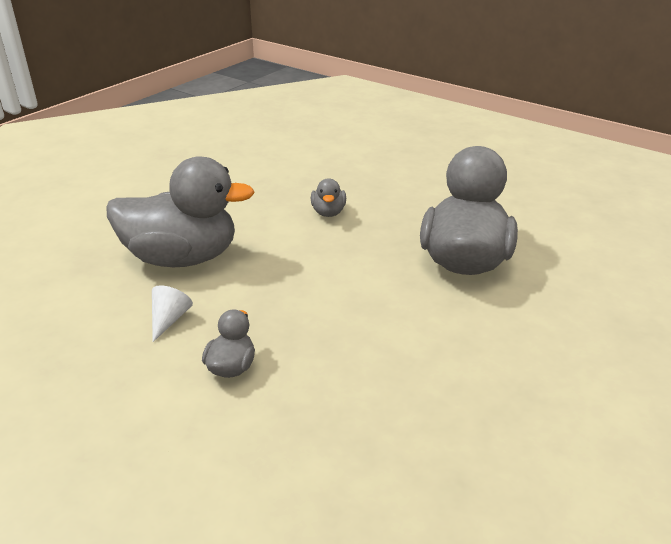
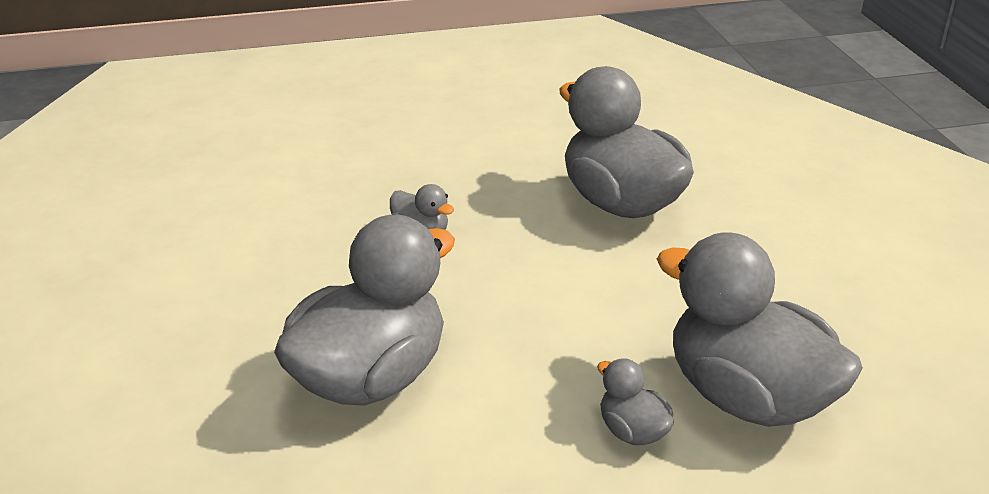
camera: 50 degrees left, 0 degrees up
white cone [152,285,193,342] -> none
none -> grey duck [657,232,863,427]

